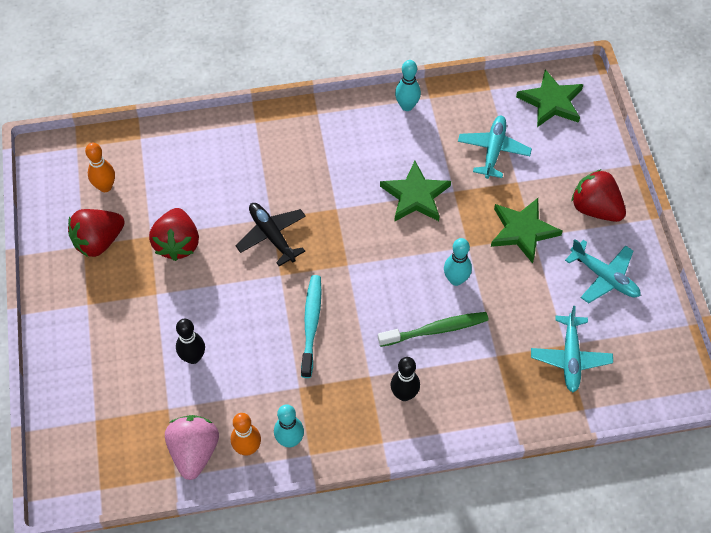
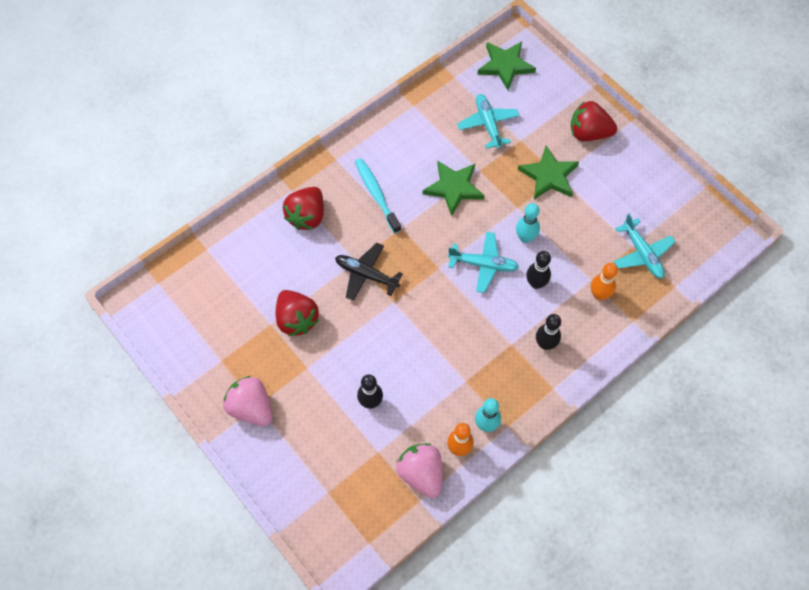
camera: 30 degrees left, 5 degrees up
red strawberry [68,209,125,257] -> red strawberry moved to [283,187,324,230]
orange bowling pin [85,143,115,192] -> orange bowling pin moved to [591,263,618,300]
turquoise toothbrush [301,275,321,378] -> turquoise toothbrush moved to [355,158,401,234]
green toothbrush [378,312,489,347] -> black bowling pin [526,251,551,289]
turquoise bowling pin [395,60,421,111] -> none
turquoise plane [565,239,640,303] -> turquoise plane moved to [448,232,519,293]
none -> pink strawberry [223,376,272,426]

